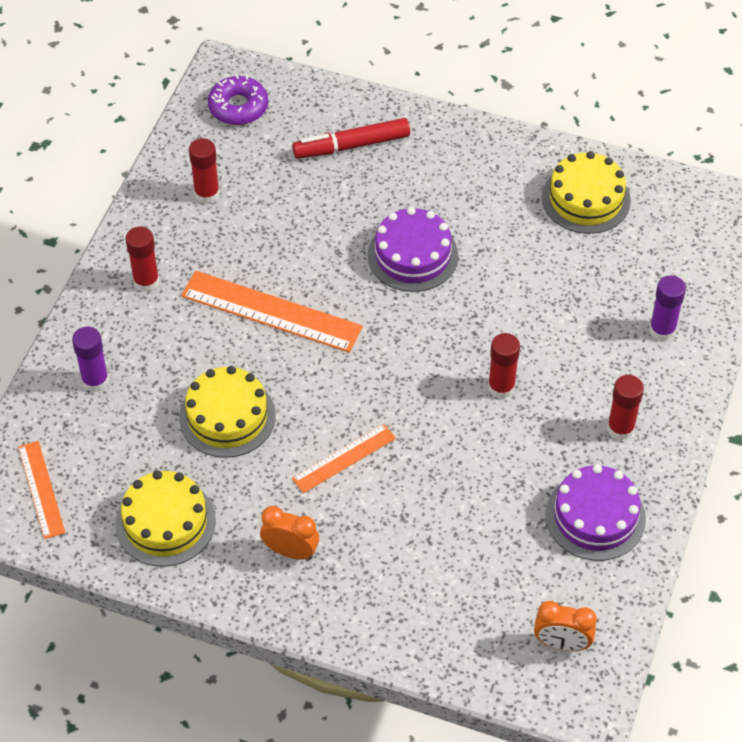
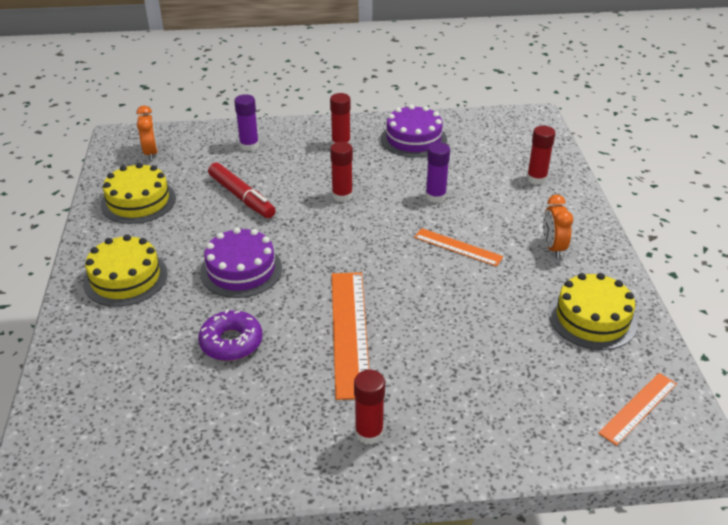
camera: 115 degrees left, 15 degrees down
purple glue stick [72,326,109,392] -> purple glue stick moved to [426,142,450,203]
yellow cake [179,366,276,458] -> yellow cake moved to [83,234,168,307]
red glue stick [189,138,220,204] -> red glue stick moved to [527,126,555,185]
purple donut [208,75,268,125] -> purple donut moved to [198,309,262,361]
red marker [292,118,410,159] -> red marker moved to [208,163,276,218]
orange clock [534,601,597,651] -> orange clock moved to [136,106,158,161]

